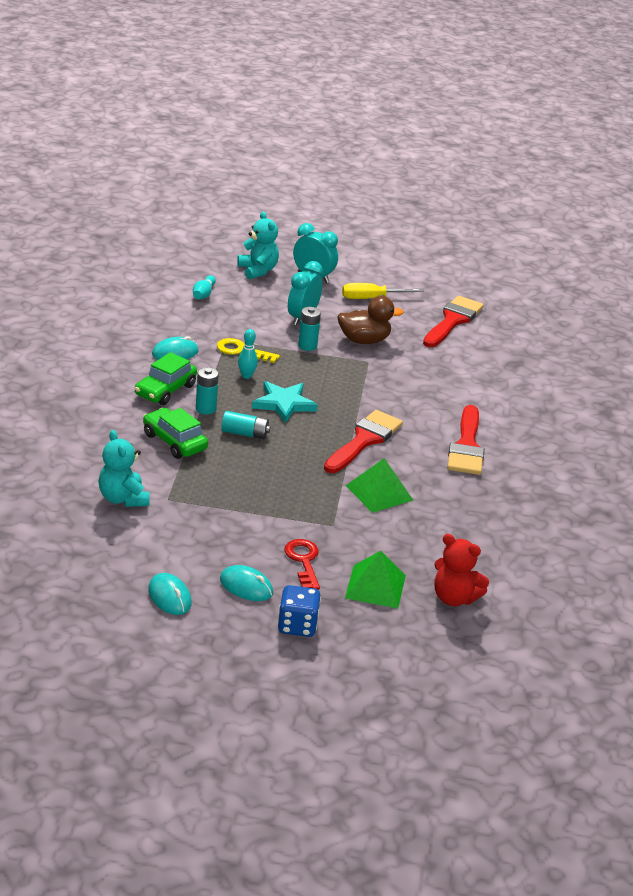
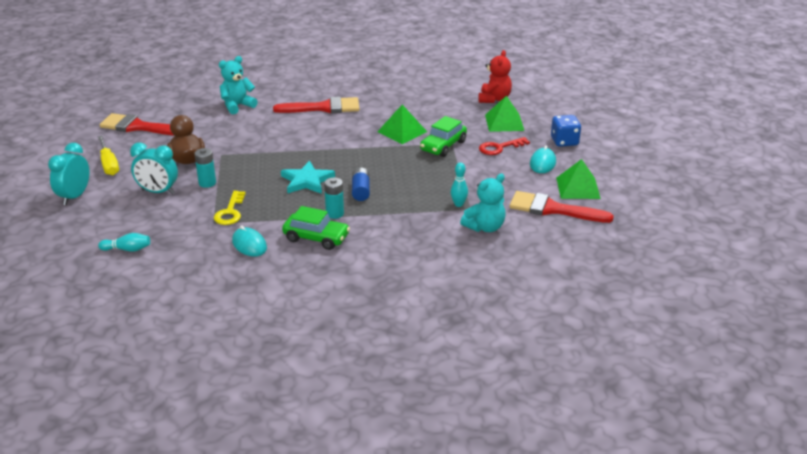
camera: 100 degrees left, 0 degrees up
green car [143,408,208,459] -> green car moved to [420,116,467,157]
turquoise mouse [148,573,192,615] -> green pyramid [556,159,601,199]
turquoise battery [221,411,270,439] -> blue battery [352,168,370,201]
turquoise teddy bear [237,211,279,279] -> turquoise teddy bear moved to [219,56,258,114]
turquoise bowling pin [238,329,258,379] -> turquoise bowling pin moved to [450,162,468,207]
red brush [324,410,403,473] -> red brush moved to [509,191,614,223]

